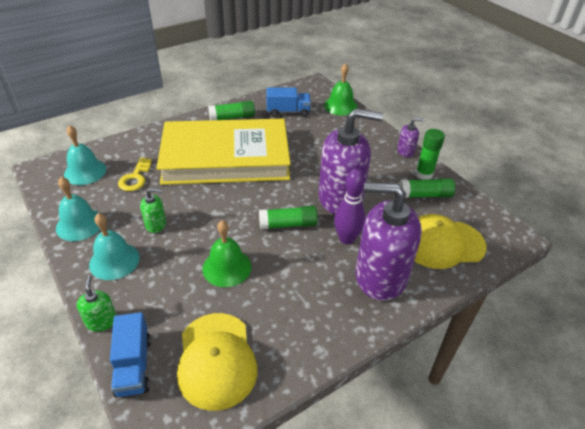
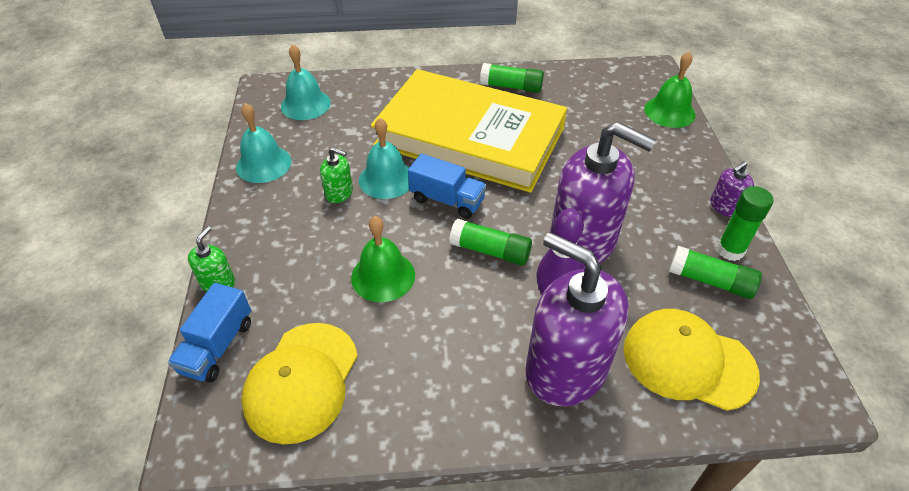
camera: 30 degrees right, 5 degrees up
turquoise bell [89,213,140,280] -> turquoise bell moved to [359,118,409,199]
yellow key [118,157,152,191] -> none
blue truck [266,87,311,117] -> blue truck moved to [408,153,486,219]
purple soap dispenser [397,117,424,157] -> purple soap dispenser turned 120 degrees clockwise [710,161,754,217]

